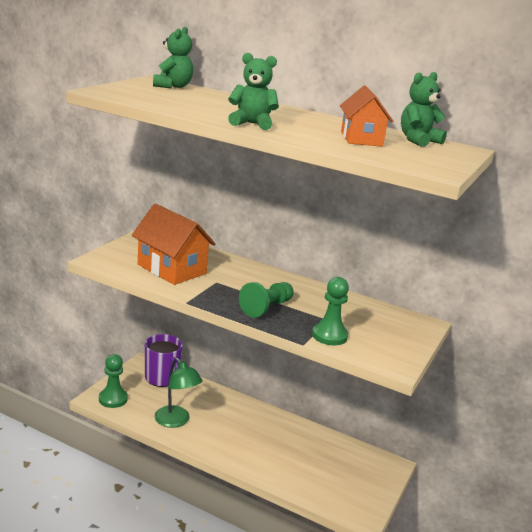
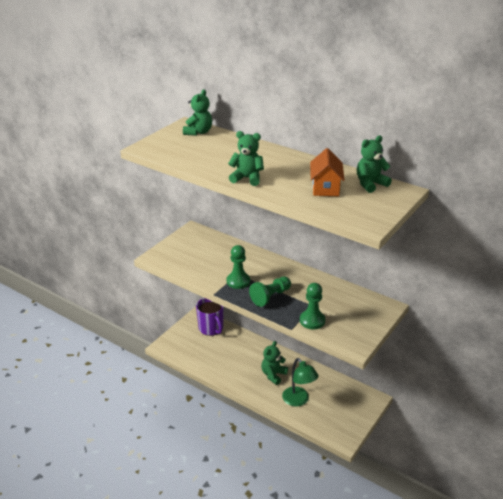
camera: 10 degrees right, 10 degrees up
green pawn [99,354,128,408] -> green pawn moved to [227,245,250,289]
orange house [132,203,216,285] -> none
green lamp [155,358,202,428] -> green lamp moved to [282,358,319,407]
none -> green teddy bear [261,341,288,385]

